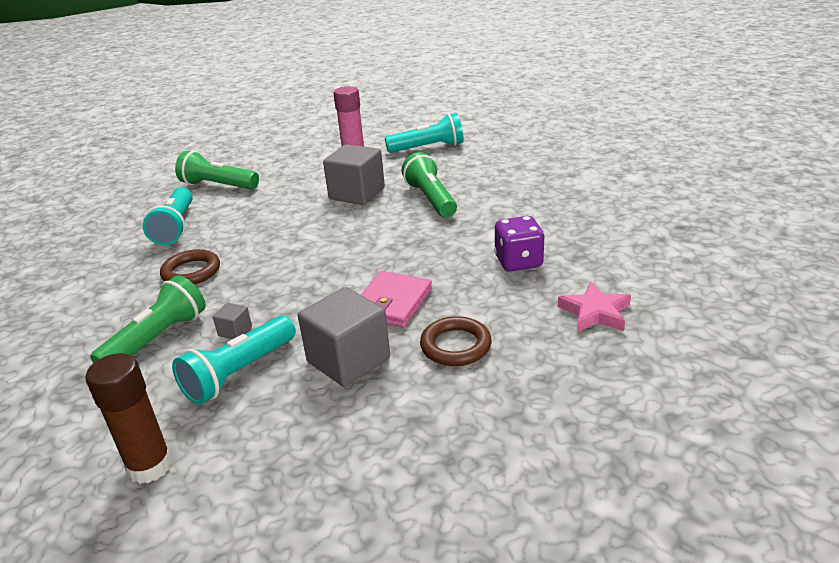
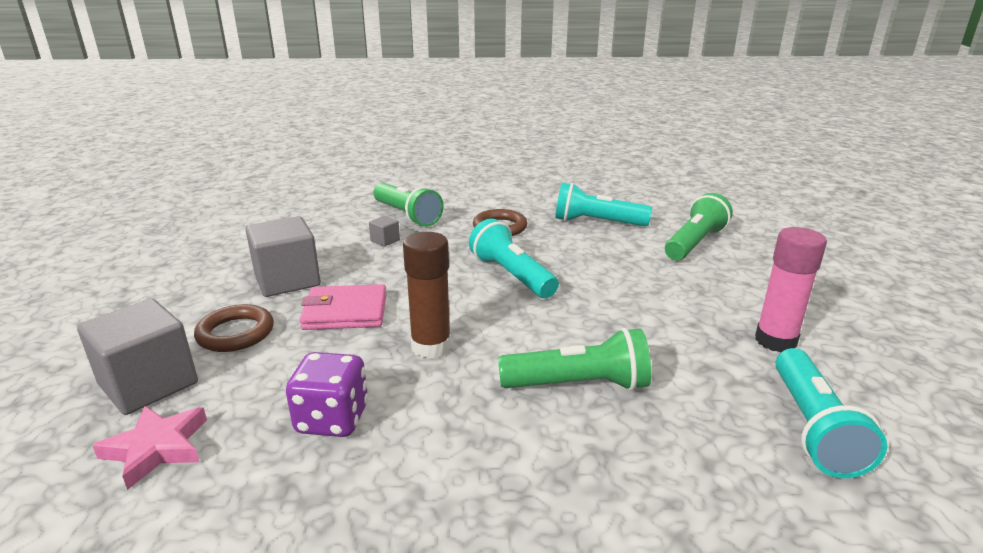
camera: 105 degrees right, 5 degrees down
brown glue stick [85,353,173,484] -> brown glue stick moved to [403,232,451,359]
turquoise flashlight [172,316,296,405] -> turquoise flashlight moved to [469,218,559,298]
grey cube [323,144,385,205] -> grey cube moved to [77,299,198,415]
pink wallet [361,271,432,328] -> pink wallet turned 45 degrees counterclockwise [300,284,387,330]

